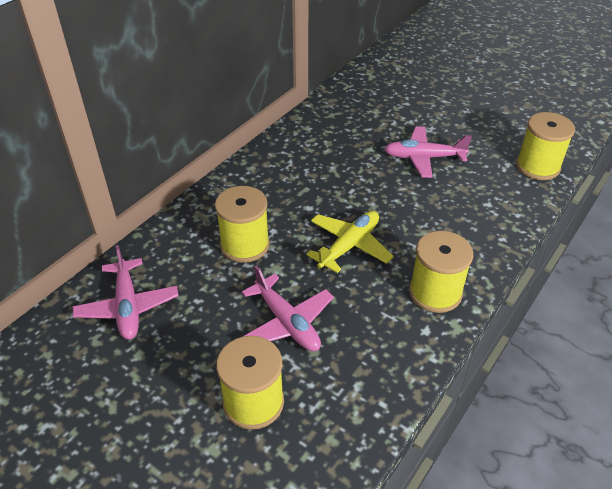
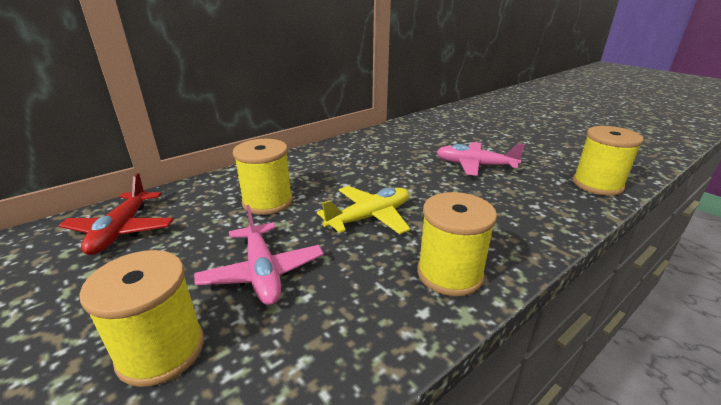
camera: 15 degrees right, 15 degrees down
pink plane [73,245,179,340] -> red plane [58,173,174,255]

